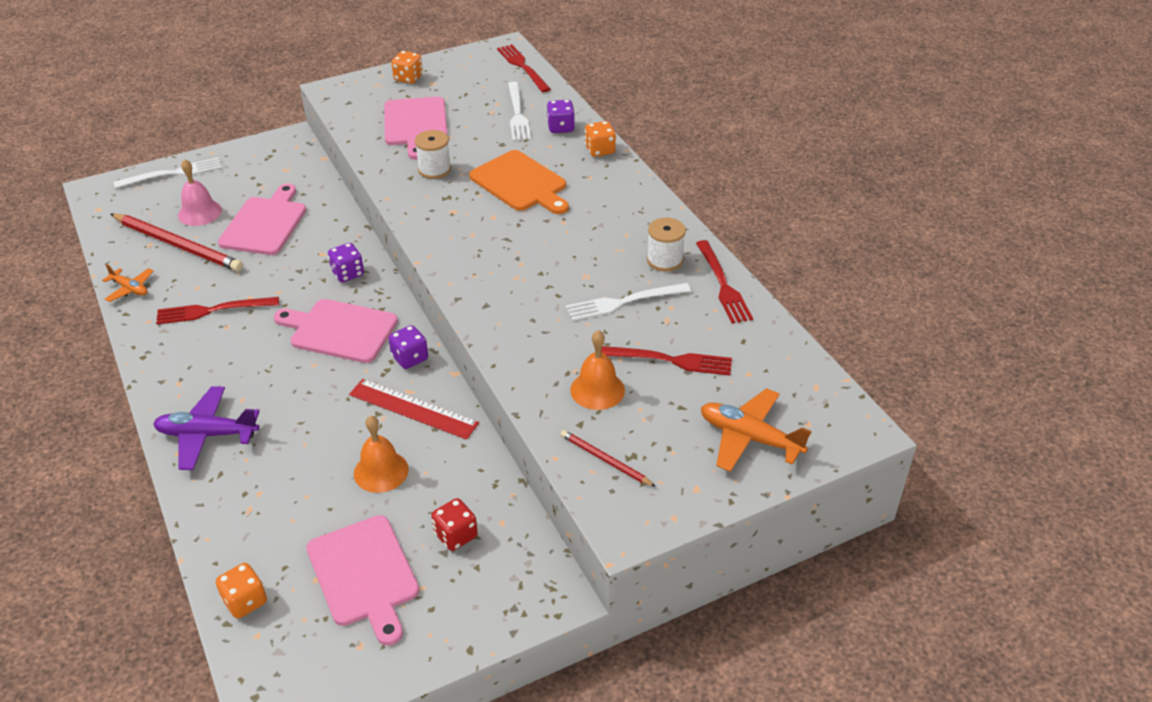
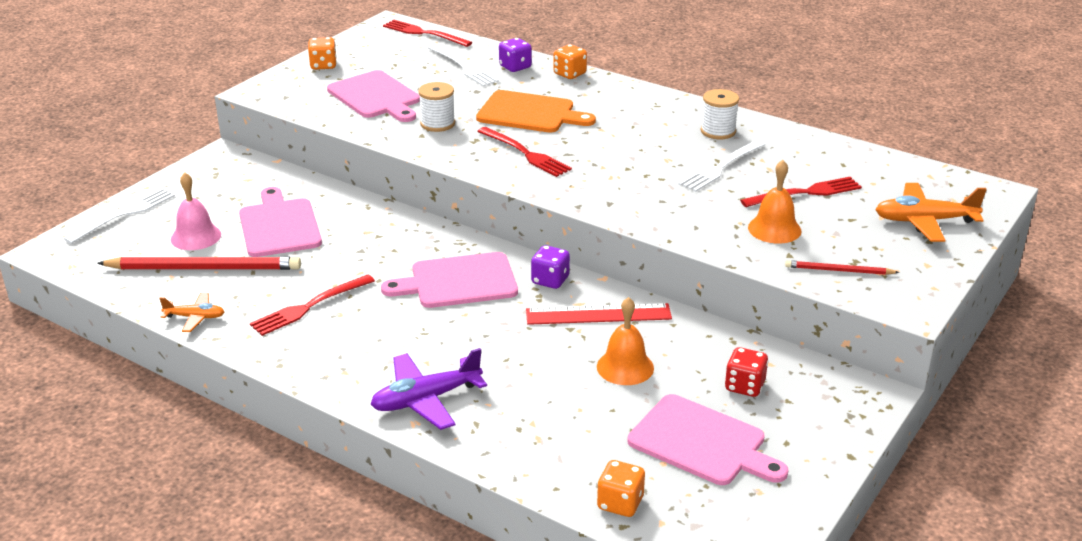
camera: 30 degrees left, 10 degrees down
purple dice [328,243,364,282] -> none
red fork [696,240,753,324] -> red fork moved to [477,127,572,177]

